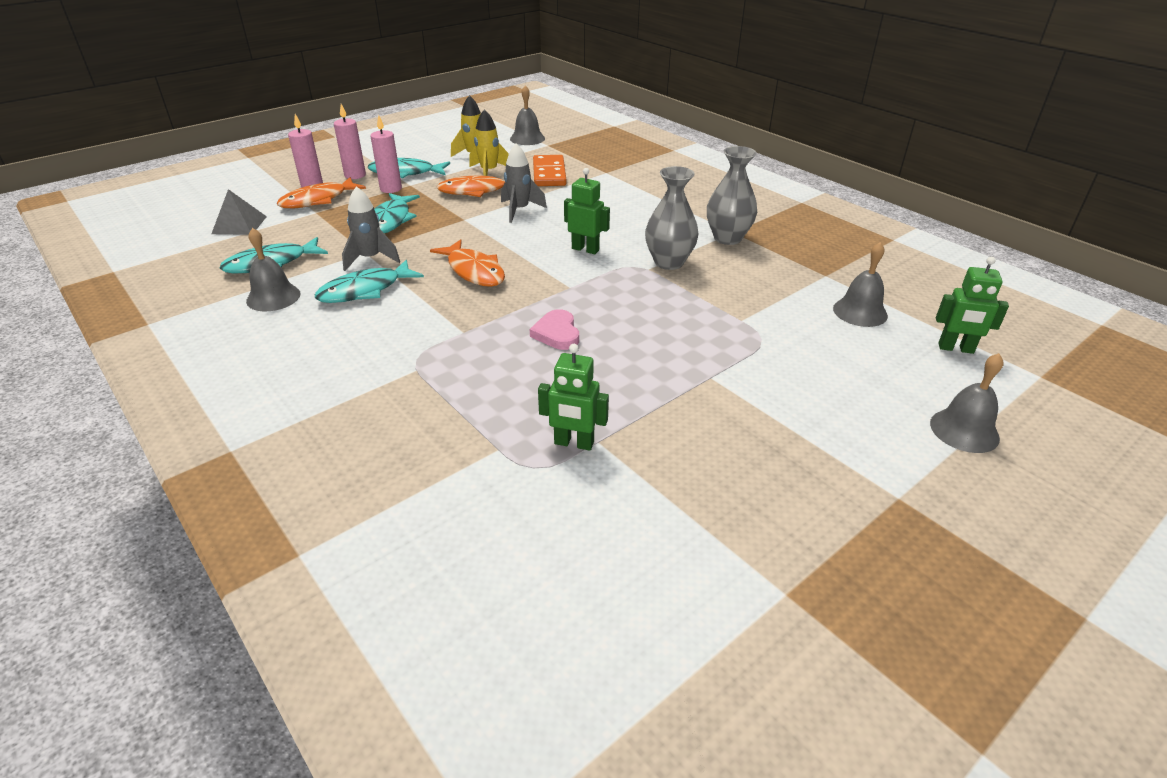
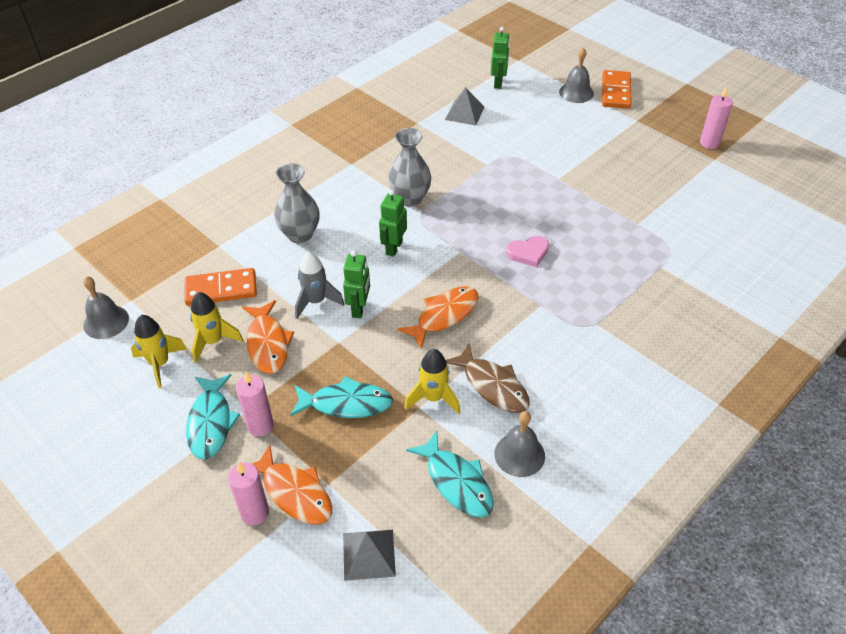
camera: 95 degrees left, 10 degrees up
turquoise fish [315,260,424,303] -> brown fish [446,343,530,413]
pink candle [334,104,366,179] -> pink candle moved to [700,86,733,149]
grey rocket [342,186,400,271] -> yellow rocket [404,349,461,414]
green robot [538,344,609,451] -> green robot moved to [343,251,370,318]
grey vase [707,146,757,245] -> grey vase moved to [274,163,319,243]
grey bell [833,242,888,327] -> grey pyramid [445,87,484,126]
none -> orange domino [602,70,632,109]

